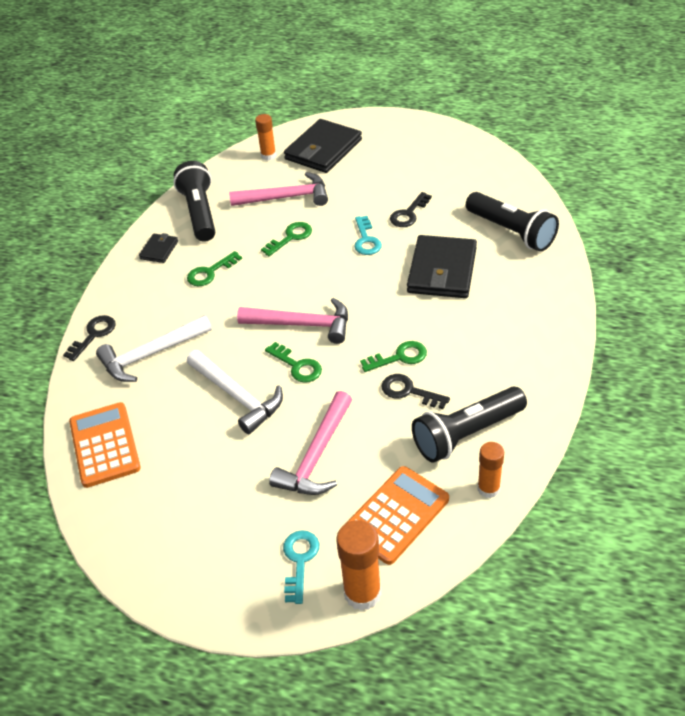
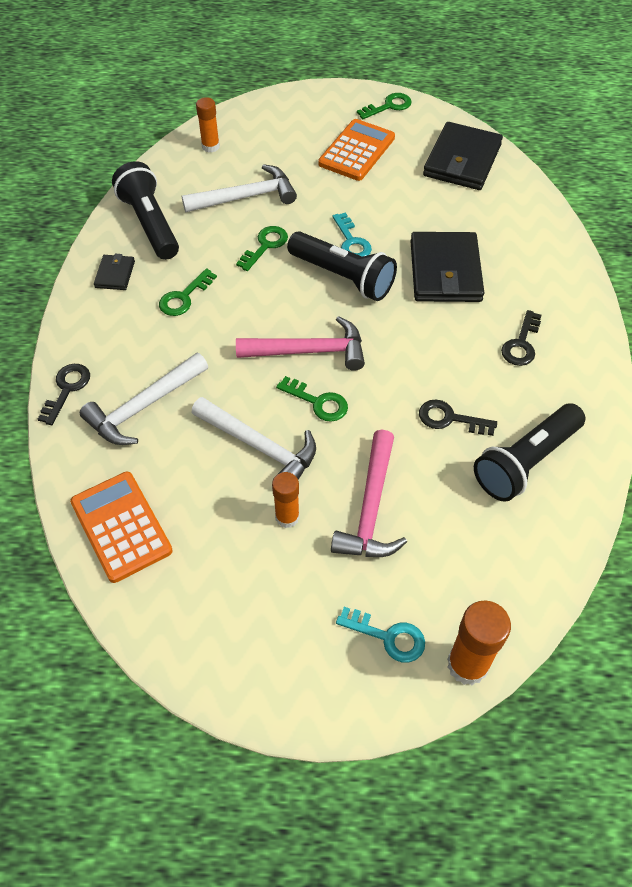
camera: 15 degrees left, 10 degrees up
pink hammer [229,172,328,206] -> white hammer [182,164,297,212]
turquoise key [283,530,319,604] -> turquoise key turned 120 degrees clockwise [336,607,425,662]
black wallet [284,119,362,173] -> black wallet moved to [423,122,503,190]
orange calculator [344,466,449,565] -> orange calculator moved to [318,119,395,181]
green key [360,341,427,372] -> green key moved to [357,93,412,119]
black key [390,192,432,227] -> black key moved to [501,310,542,366]
black flashlight [466,192,559,252] -> black flashlight moved to [287,231,397,301]
orange glue stick [478,442,504,498] -> orange glue stick moved to [272,472,300,528]

